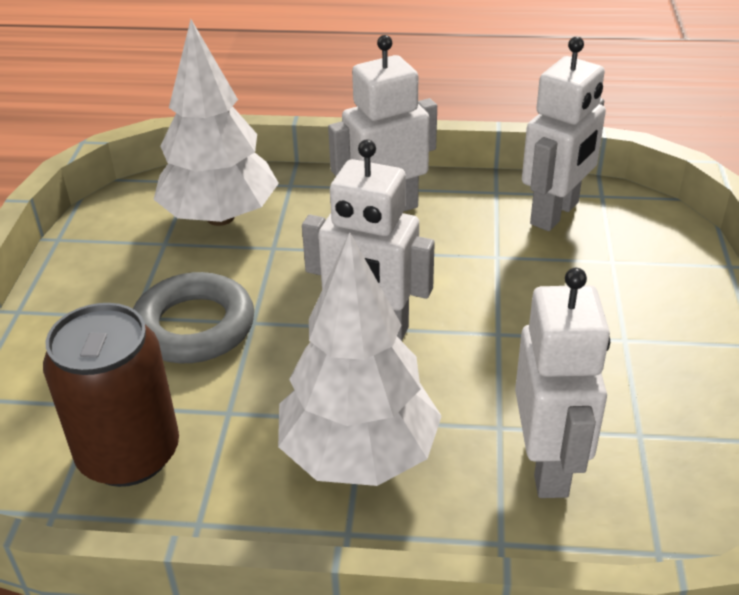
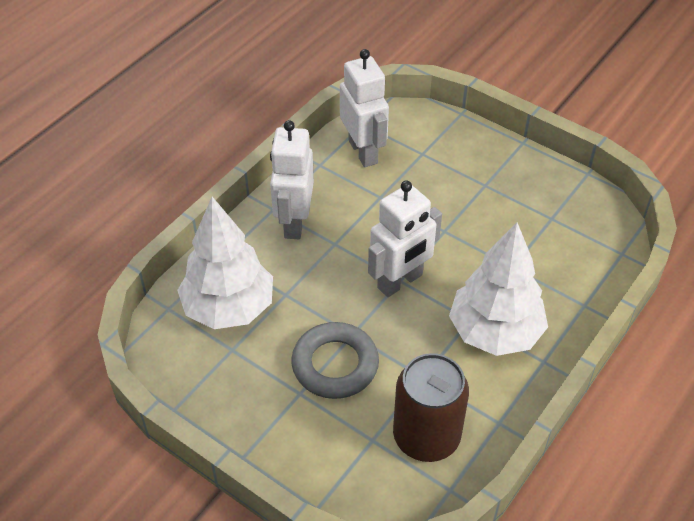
camera: 60 degrees left, 10 degrees up
white robot [515,268,610,498] -> none

